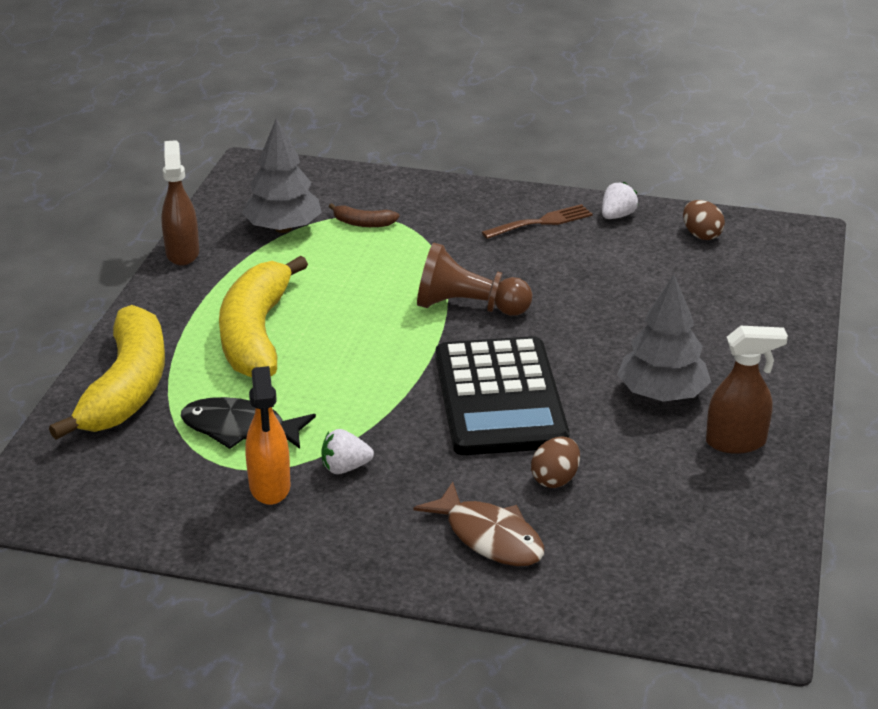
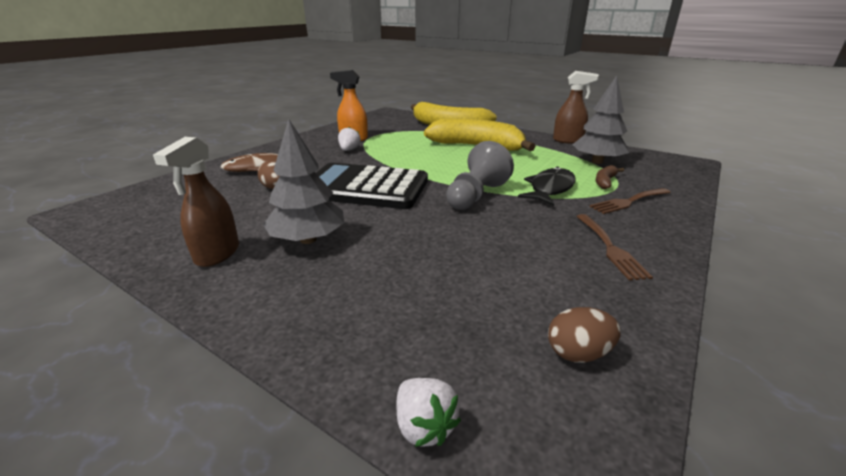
camera: 110 degrees right, 5 degrees down
black fish [180,397,316,449] -> black fish moved to [518,167,576,206]
brown pawn [417,242,532,316] -> grey pawn [446,141,514,210]
white strawberry [602,182,638,219] -> white strawberry moved to [397,378,461,447]
none -> brown fork [589,188,671,214]

